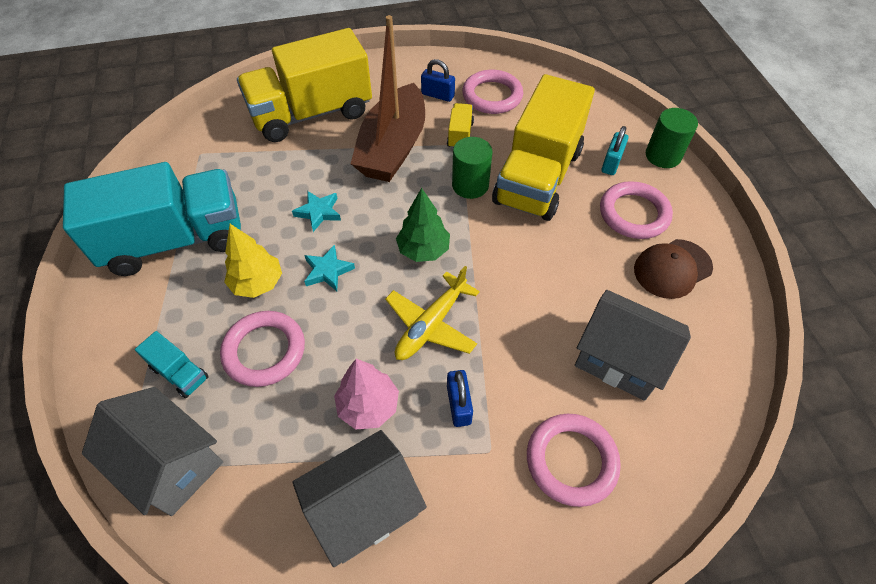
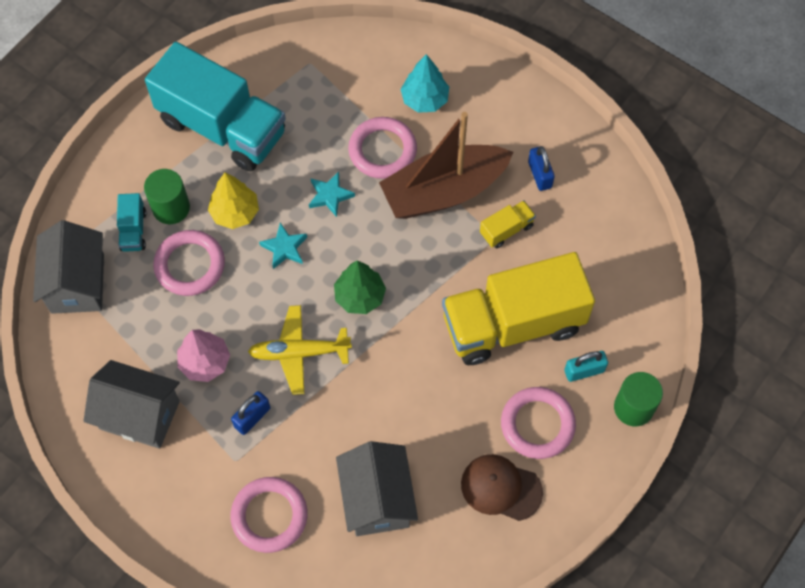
camera: 50 degrees right, 10 degrees up
yellow truck [237,28,372,142] -> turquoise tree [400,54,449,113]
green cylinder [452,137,492,199] -> green cylinder moved to [144,169,190,224]
pink ring [462,70,523,114] -> pink ring moved to [348,117,417,179]

